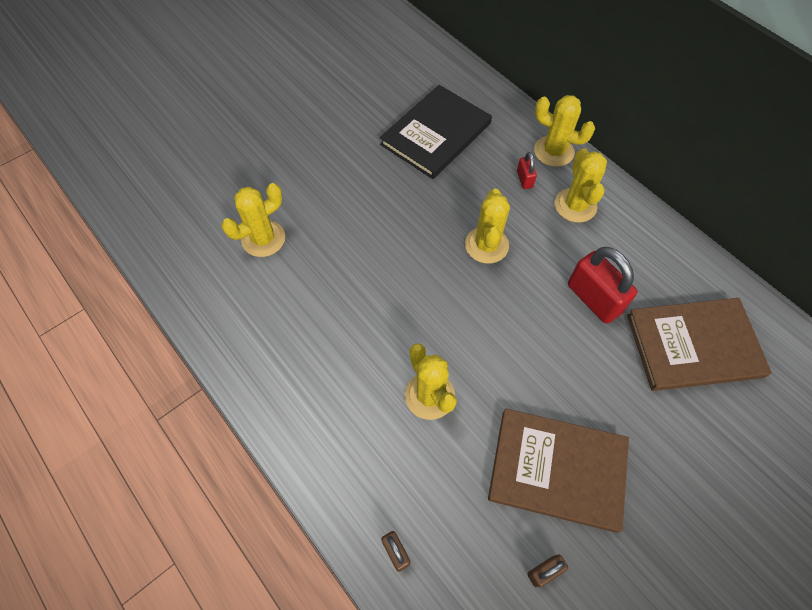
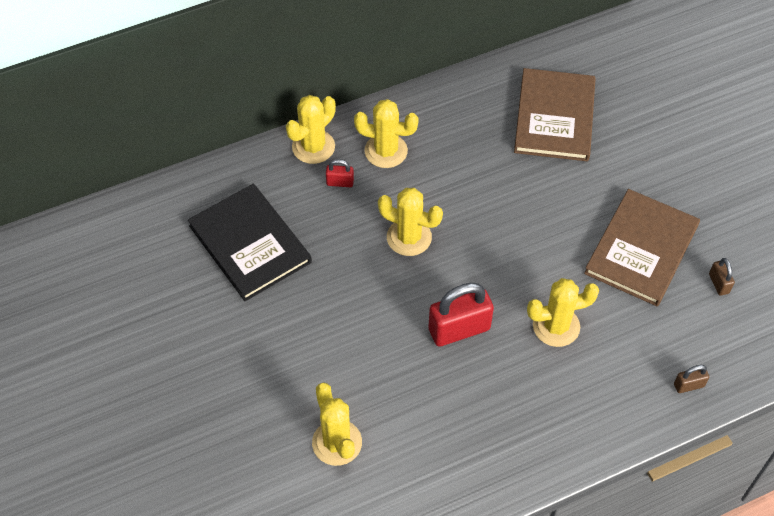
camera: 75 degrees left, 5 degrees down
red padlock [568,247,637,324] -> red padlock moved to [428,283,494,347]

